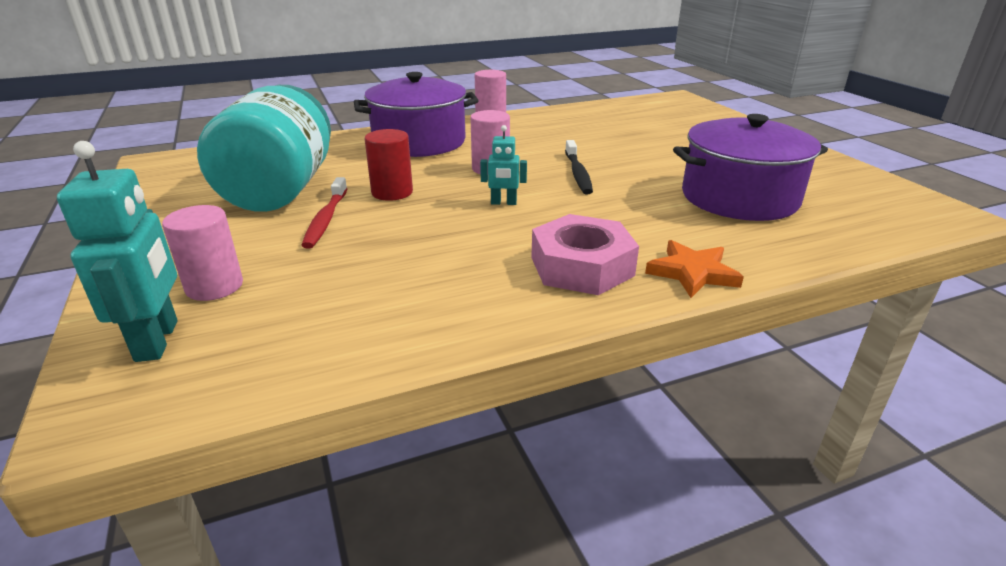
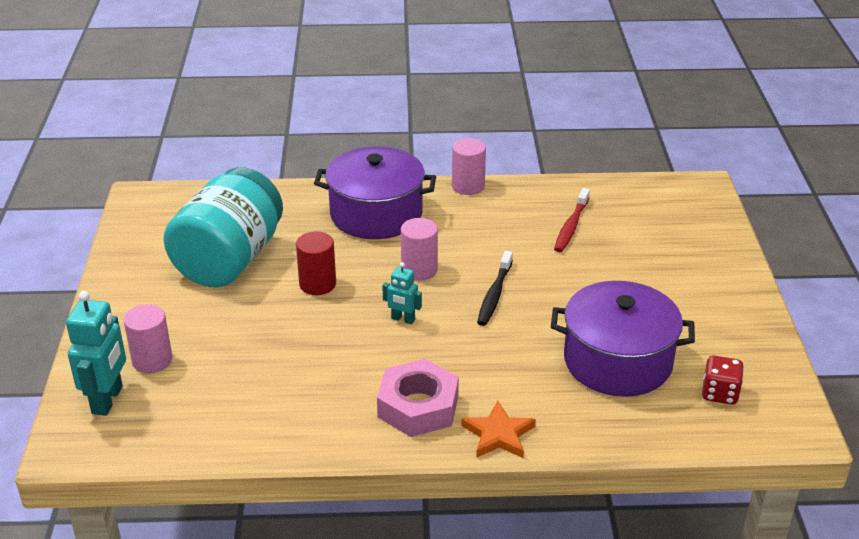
camera: 20 degrees right, 5 degrees up
red toothbrush [301,177,347,249] -> red toothbrush moved to [554,188,590,252]
none -> red dice [702,355,744,405]

